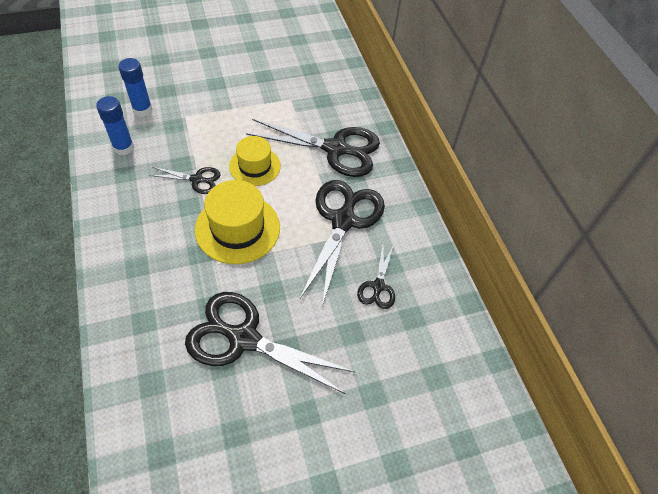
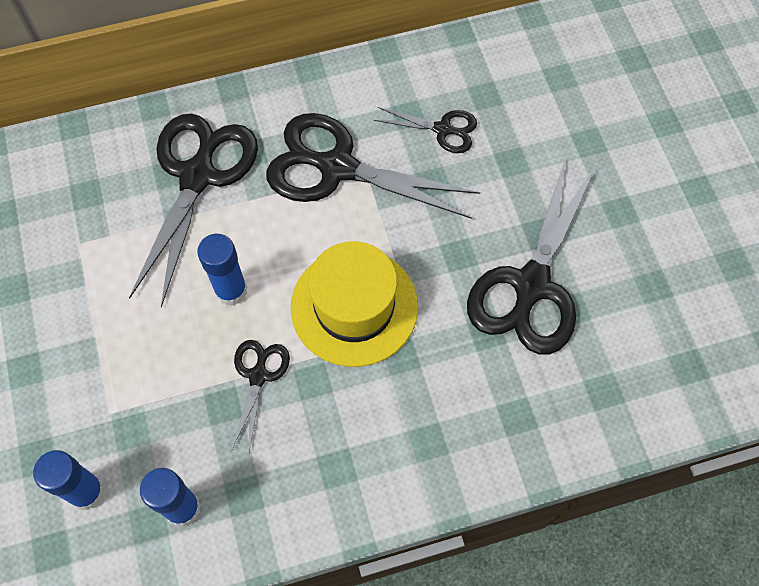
camera: 85 degrees left, 10 degrees up
yellow hat [229,136,281,186] -> blue glue stick [197,234,247,306]

